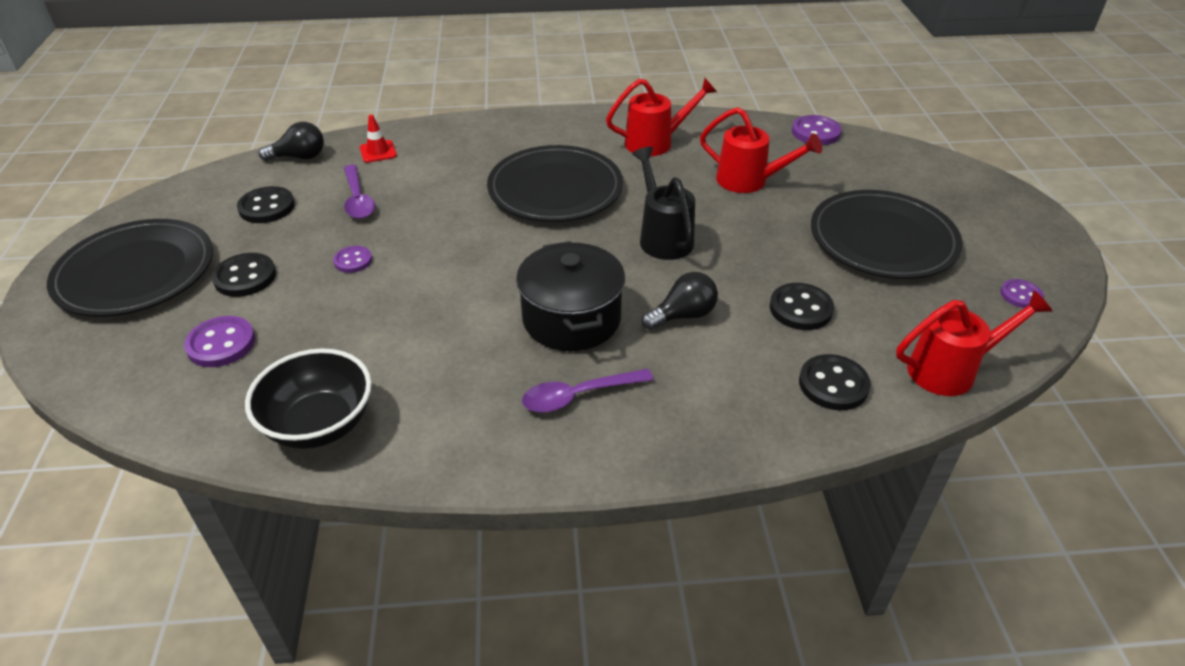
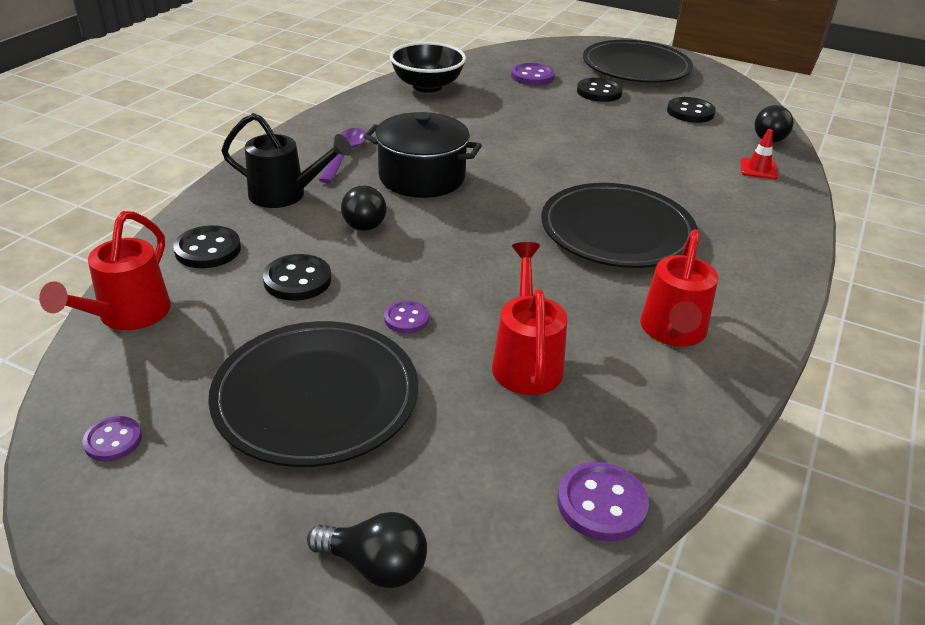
camera: 120 degrees right, 5 degrees down
purple button [333,246,372,273] -> purple button moved to [384,301,429,333]
purple spoon [344,165,375,219] -> none
black watering can [632,147,695,260] -> black watering can moved to [221,113,352,208]
red watering can [700,107,822,193] -> red watering can turned 120 degrees clockwise [492,242,567,395]
none -> black light bulb [307,512,427,588]

